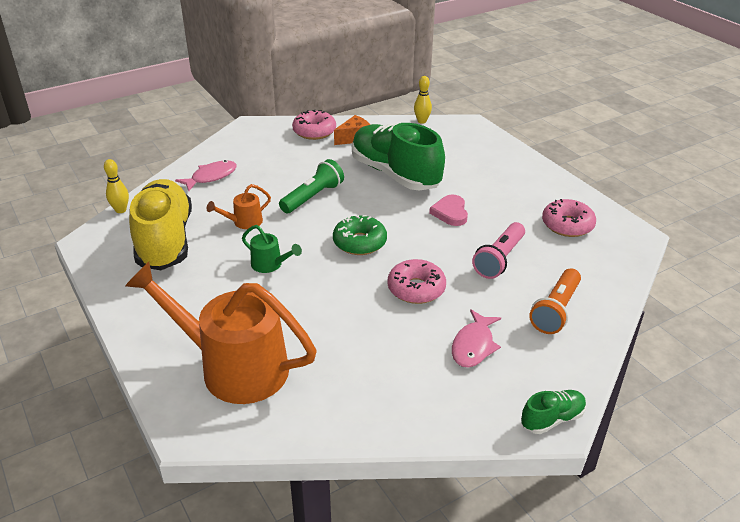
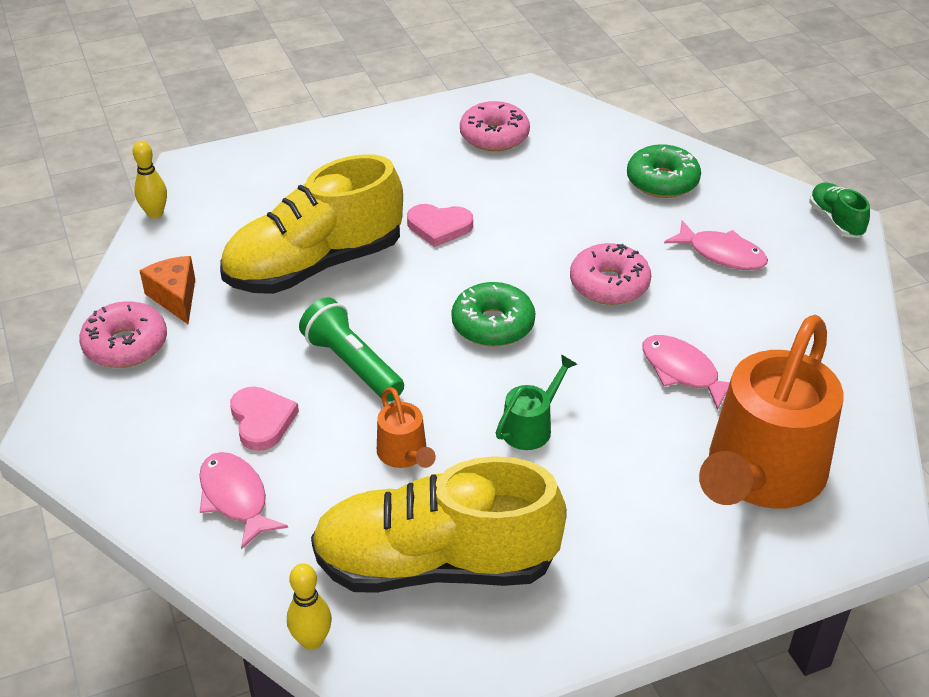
camera: 80 degrees left, 5 degrees up
green shoe [352,123,445,191] -> yellow shoe [220,154,403,294]
pink flashlight [472,222,525,279] -> none
orange flashlight [529,269,581,334] -> green donut [627,144,701,198]
none -> pink heart [230,387,299,451]
none -> pink fish [642,335,730,410]

